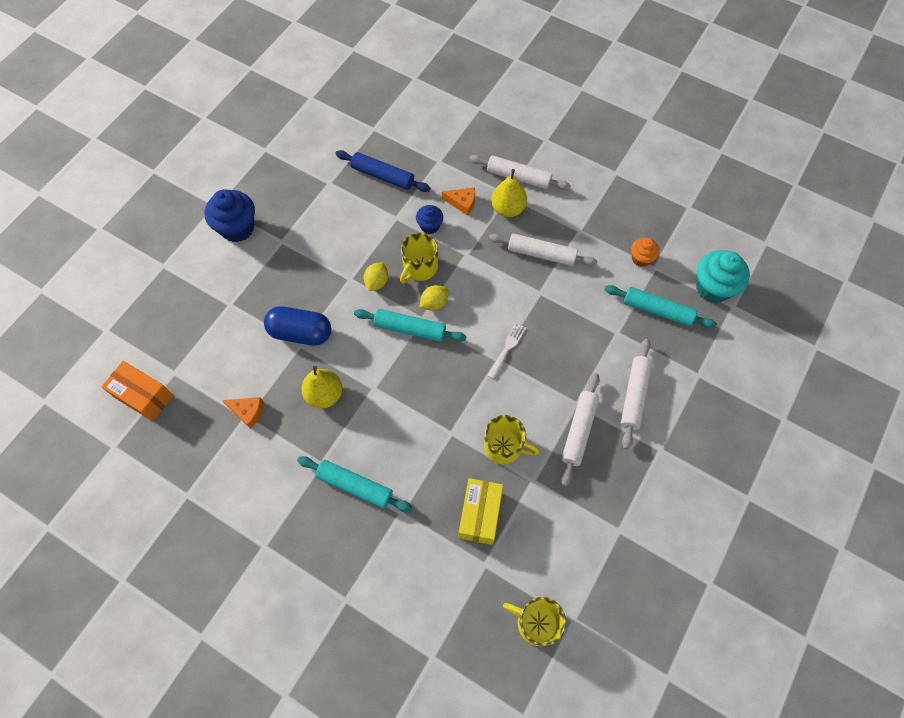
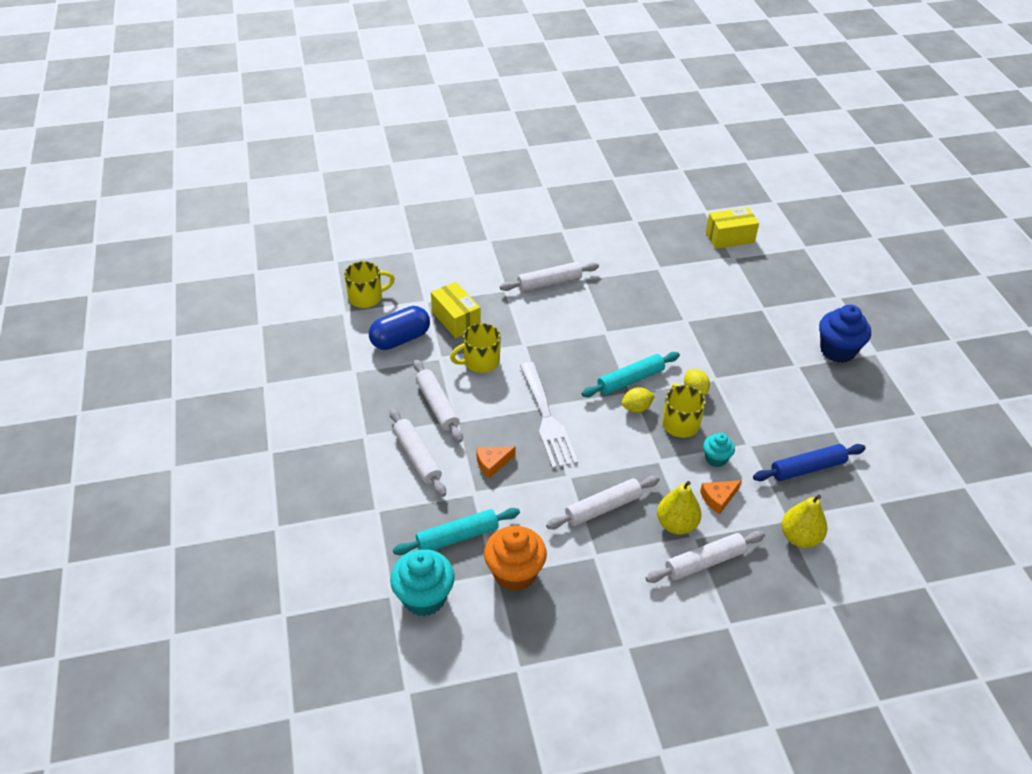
camera: 135 degrees right, 20 degrees down
orange box [101,361,173,421] -> yellow box [706,207,759,249]
orange cheese [222,397,263,429] -> orange cheese moved to [476,447,516,478]
blue capsule [264,306,331,346] -> blue capsule moved to [369,306,430,350]
turquoise rolling pin [297,456,412,512] -> white rolling pin [500,262,599,291]
yellow pear [301,366,342,409] -> yellow pear moved to [782,495,827,548]
blue cupcake [416,205,443,234] -> turquoise cupcake [703,433,735,467]
yellow lemon [419,285,449,311] -> yellow lemon turned 60 degrees clockwise [622,387,655,413]
white fork [487,323,526,379] -> white fork [520,362,578,469], size x2.05
orange cupcake [631,238,660,267] -> orange cupcake [484,526,547,591], size x1.77

